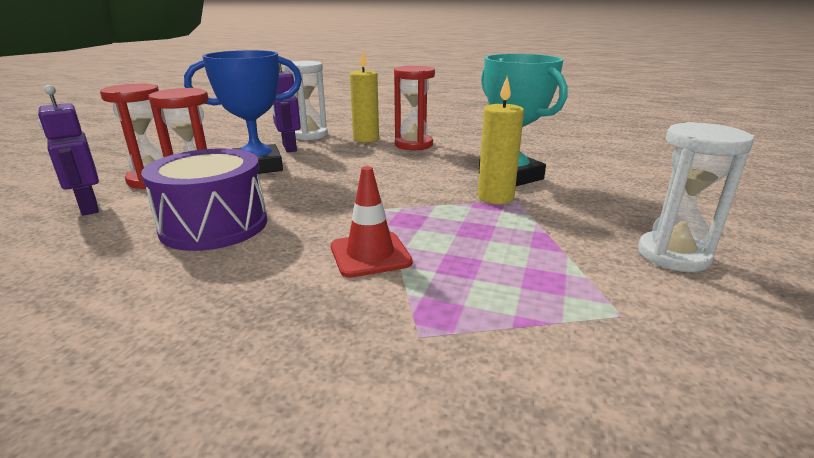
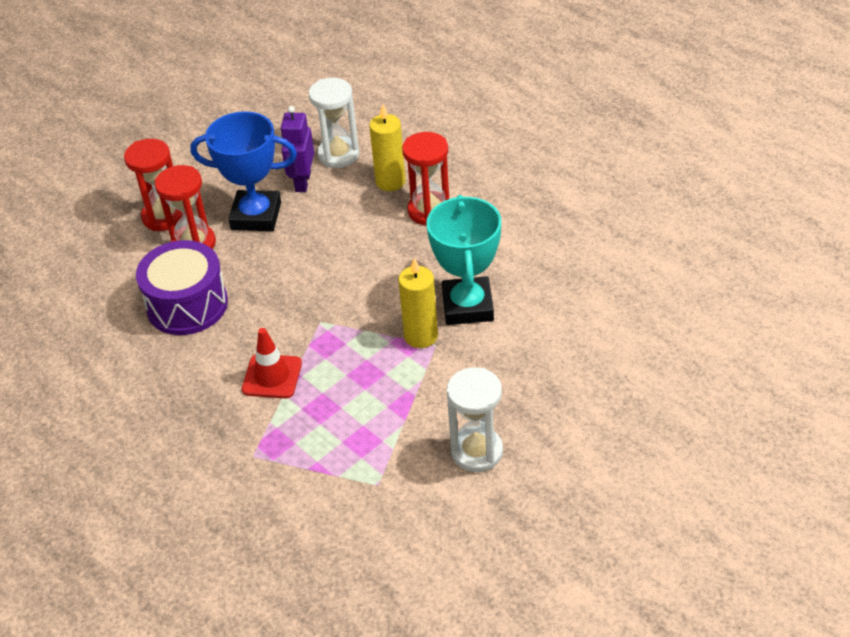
camera: 30 degrees right, 20 degrees up
purple robot [38,85,99,216] -> none

